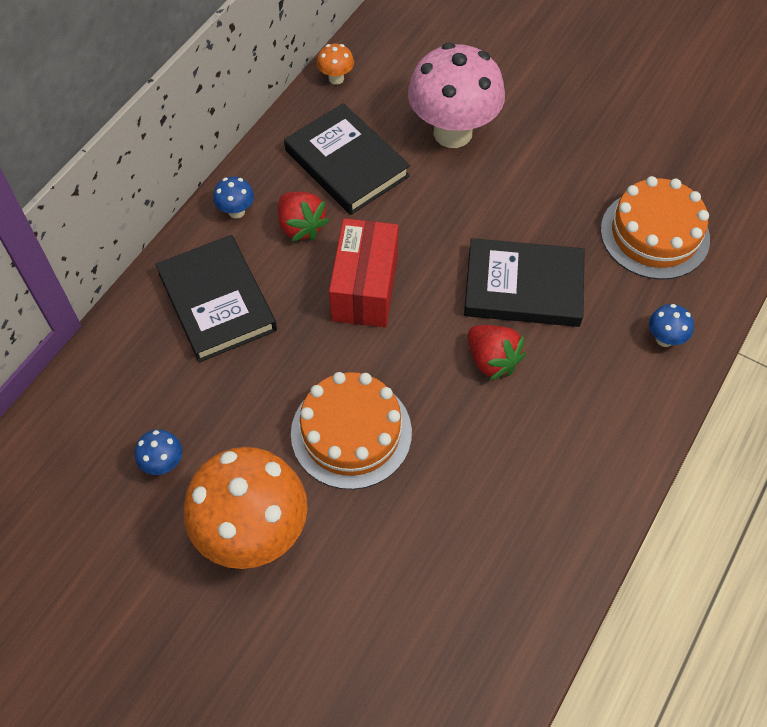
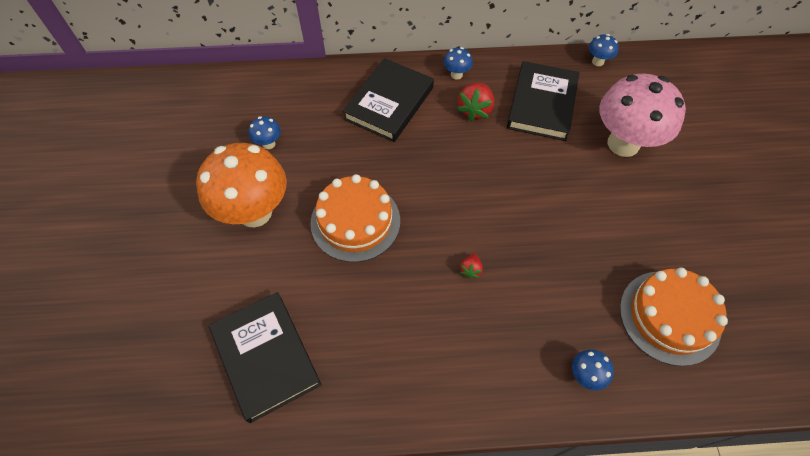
camera: 55 degrees right, 0 degrees up
orange mushroom [317,44,354,85] -> blue mushroom [589,34,619,66]
red box [329,218,399,327] -> none
black book [464,238,585,327] -> black book moved to [209,292,322,423]
red strawberry [468,325,526,380] -> red strawberry [459,254,483,279], size x0.53

